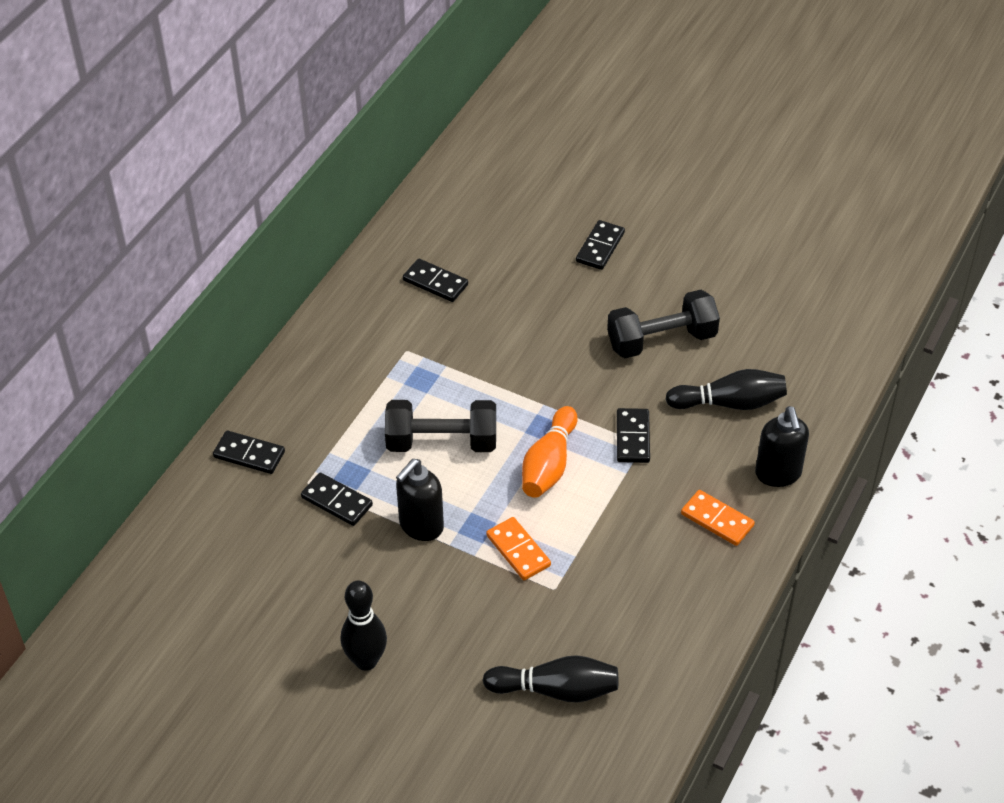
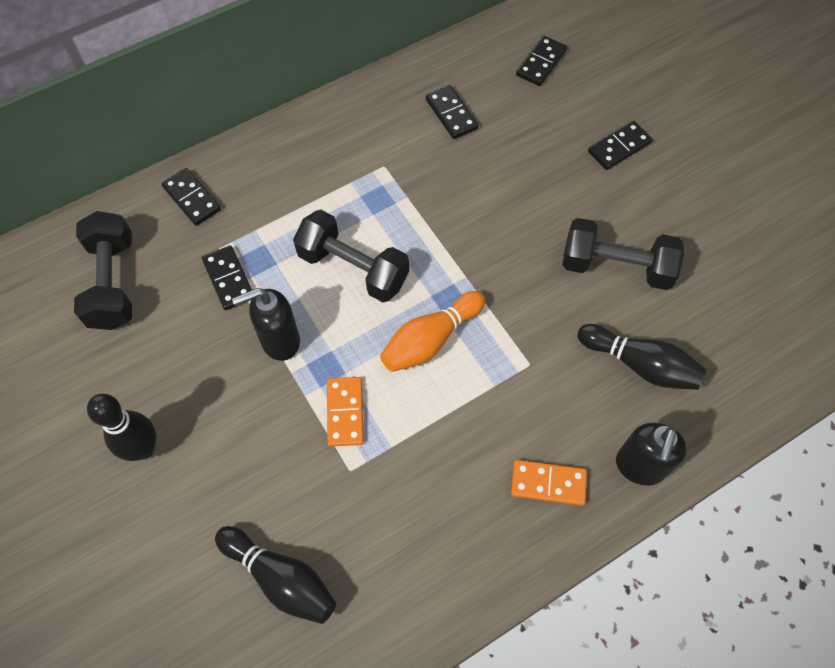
camera: 30 degrees right, 15 degrees up
black domino [617,408,650,463] -> black domino moved to [516,36,567,86]
orange domino [681,490,755,546] -> orange domino turned 60 degrees counterclockwise [511,460,587,506]
none -> black dumbbell [74,211,132,330]

